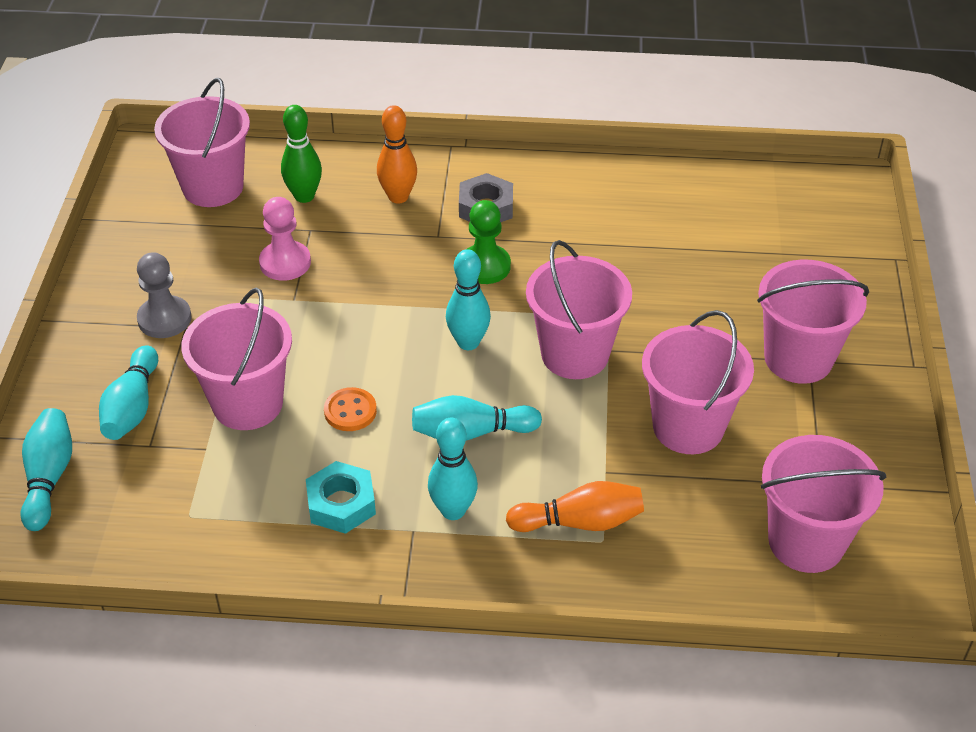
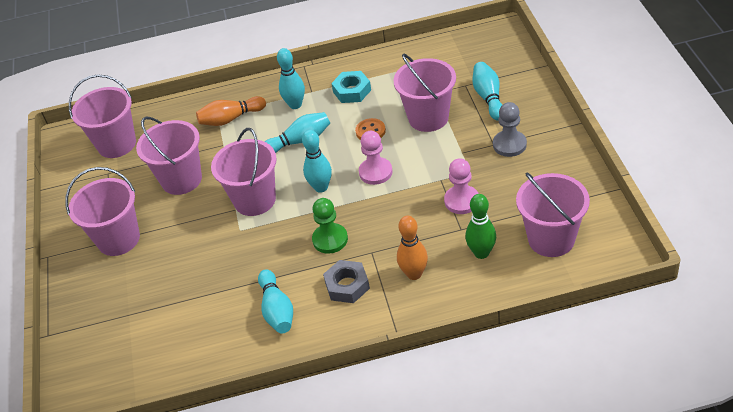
camera: 170 degrees right, 0 degrees up
turquoise bowling pin [20,408,72,531] -> turquoise bowling pin moved to [258,269,293,333]
none -> pink pawn [359,131,393,185]

